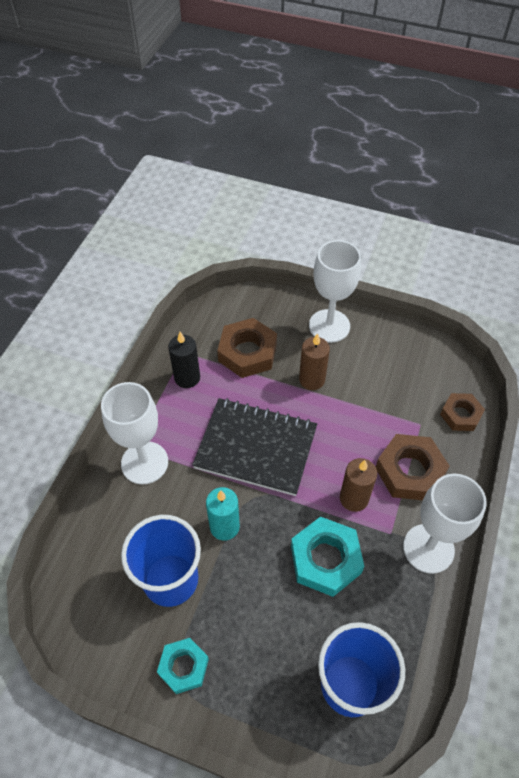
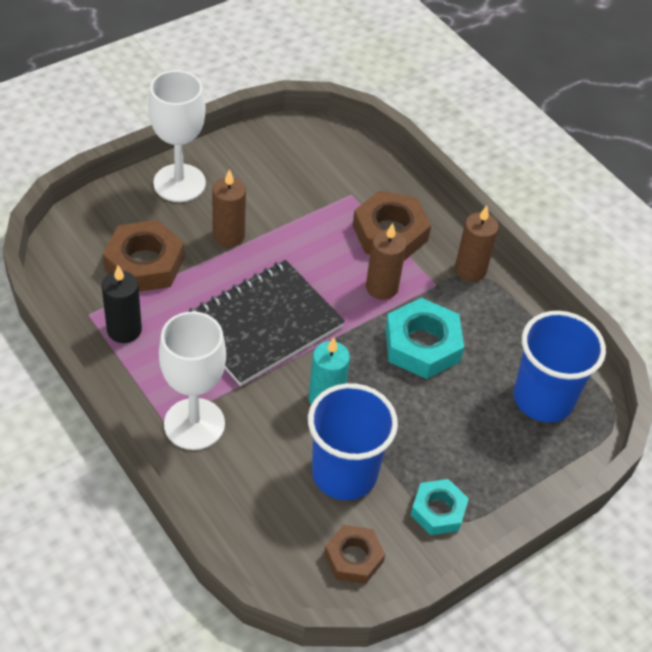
camera: 60 degrees left, 5 degrees down
white goblet [403,474,487,574] -> brown candle [455,206,499,282]
brown nut [440,393,485,431] -> brown nut moved to [324,525,385,584]

